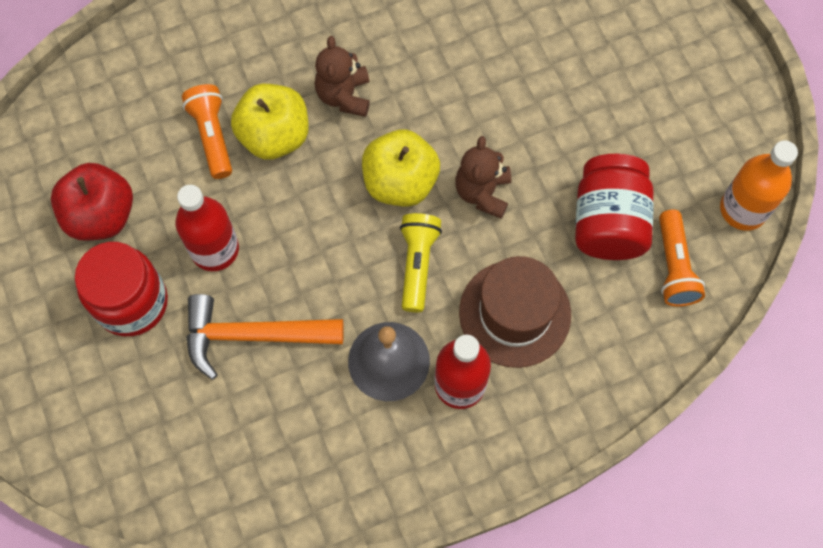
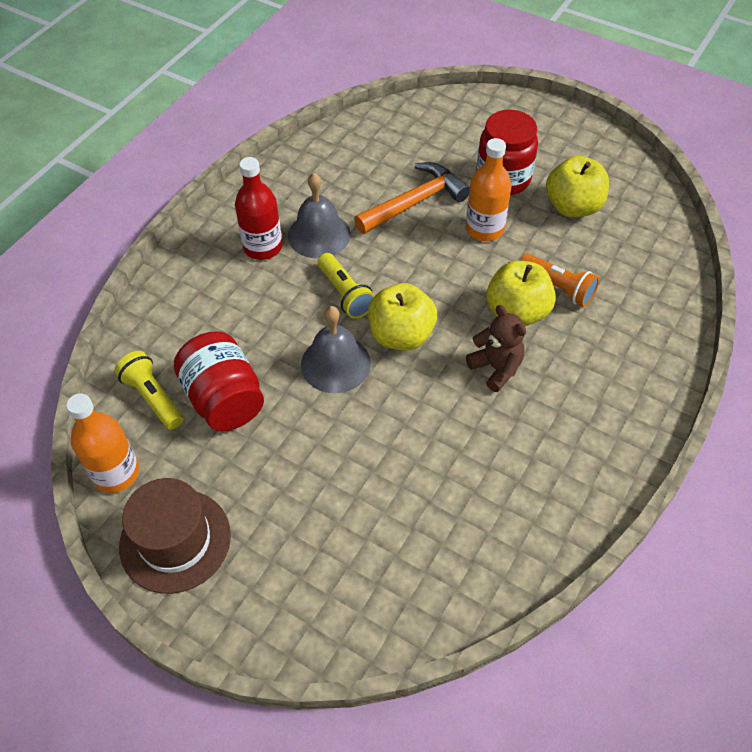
camera: 145 degrees right, 15 degrees down
red apple [51,163,133,241] -> yellow apple [546,156,609,217]
red bottle [176,185,239,271] -> orange bottle [466,138,512,241]
brown teddy bear [455,136,511,219] -> grey bell [301,306,371,393]
brown hat [459,256,571,368] -> brown hat moved to [119,478,231,594]
orange flashlight [659,210,705,306] -> yellow flashlight [115,351,184,430]

